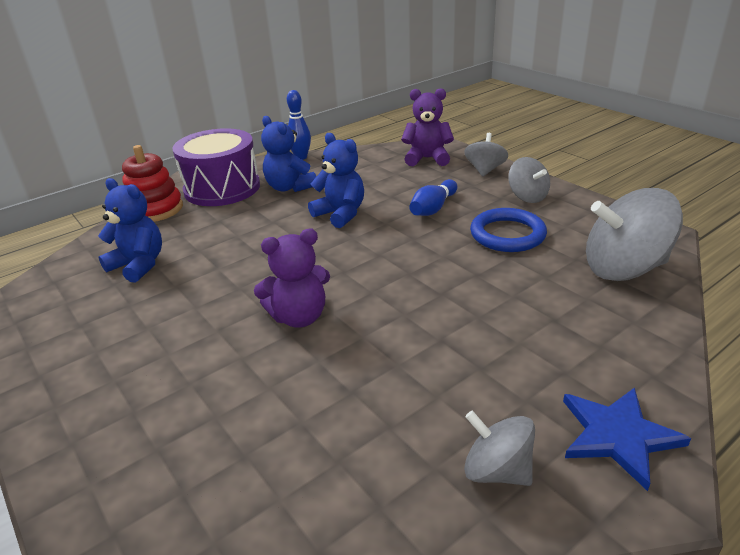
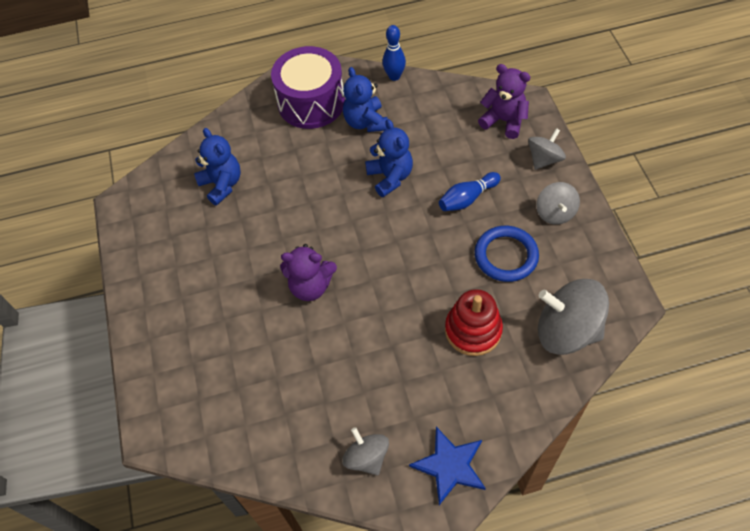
camera: 25 degrees right, 25 degrees up
red stacking toy [122,145,183,222] -> red stacking toy moved to [445,289,503,356]

